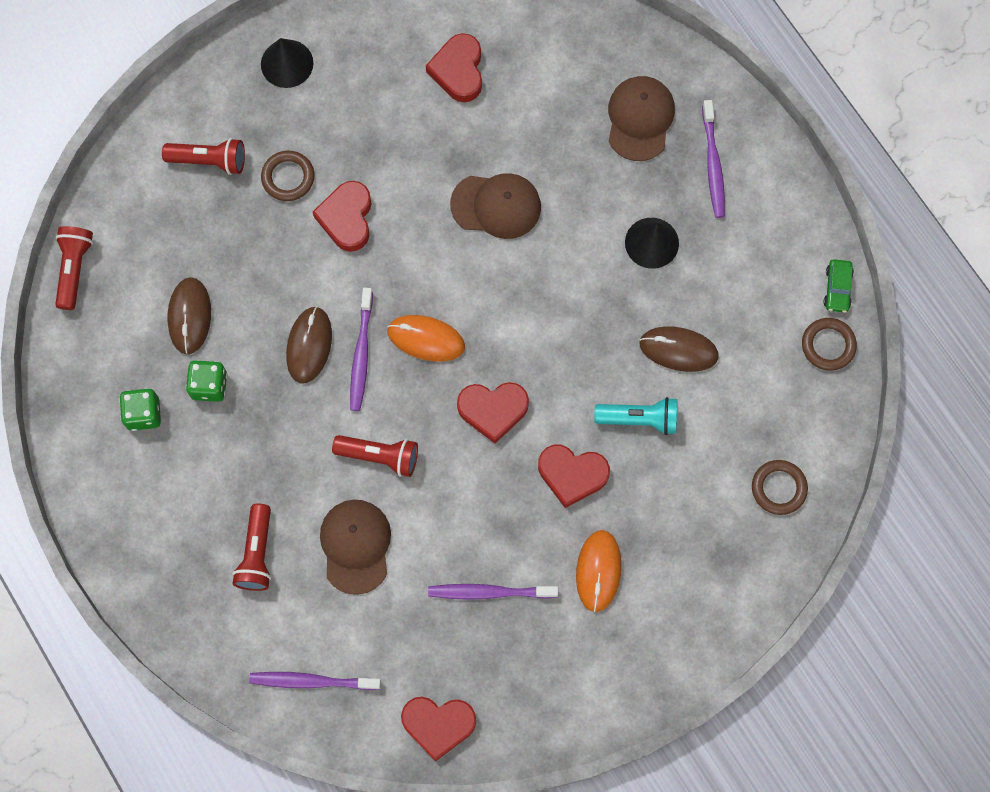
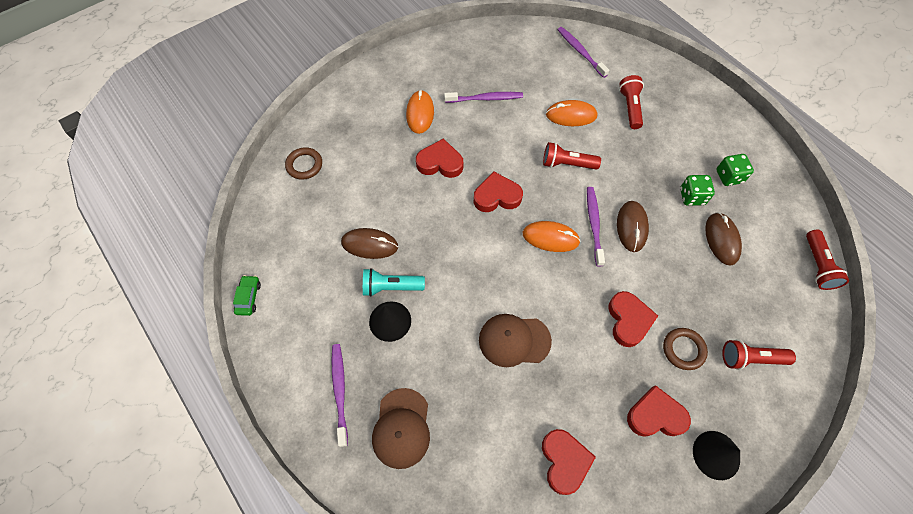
camera: 175 degrees right, 10 degrees down
purple toothbrush [249,672,381,690] -> purple toothbrush turned 120 degrees counterclockwise [558,27,609,78]
brown cap [320,500,391,595] -> orange mouse [546,100,597,126]
red heart [401,697,476,761] -> red heart moved to [627,385,691,437]
turquoise flashlight [594,397,677,435] -> turquoise flashlight moved to [363,268,425,297]
brown ring [802,318,857,371] -> none

